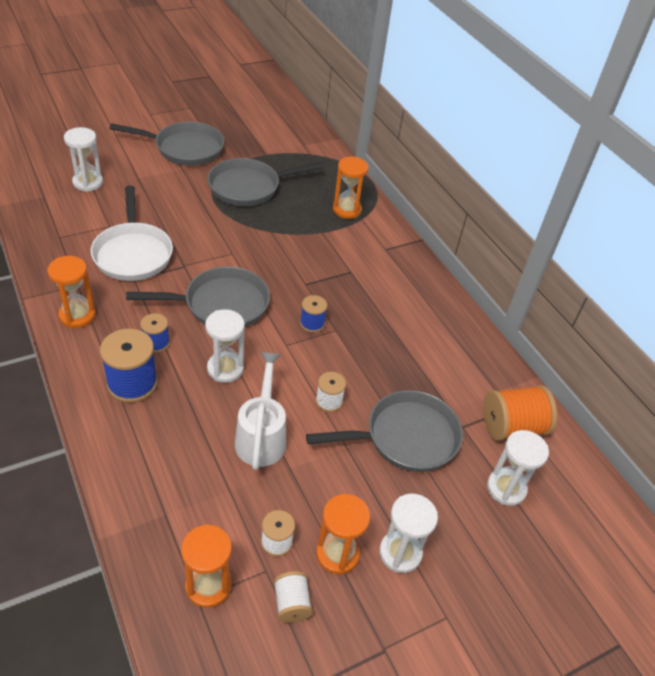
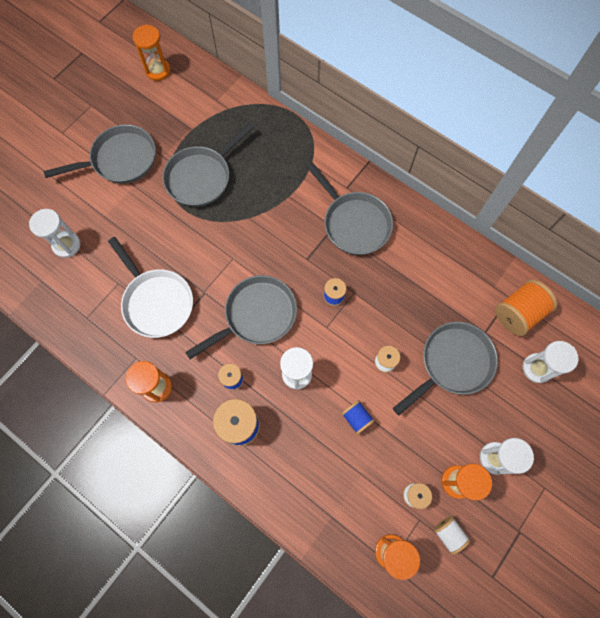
camera: 20 degrees left, 25 degrees up
white watering can [235,352,286,470] -> blue spool [341,400,375,435]
orange hourglass [333,157,369,219] -> orange hourglass moved to [133,25,171,81]
none -> grey pan [306,162,393,255]

